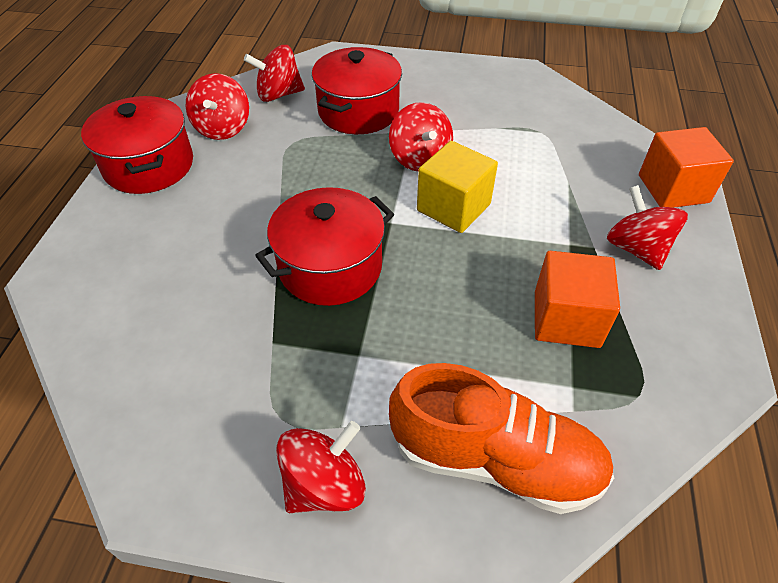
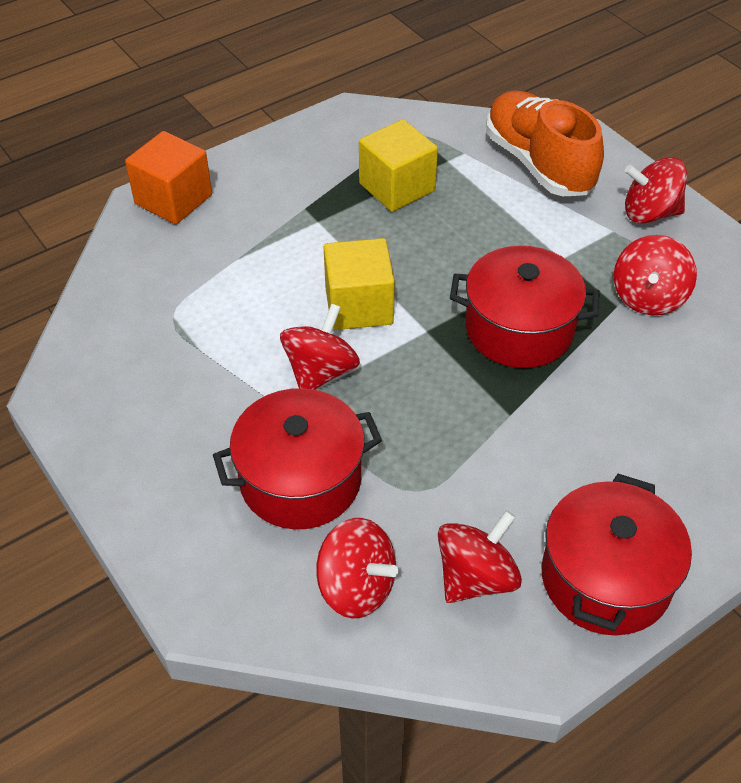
camera: 135 degrees left, 0 degrees up
orange cube [535,251,620,348] -> yellow cube [359,119,438,212]
red spinning top [607,185,688,270] -> red spinning top moved to [614,235,697,315]

